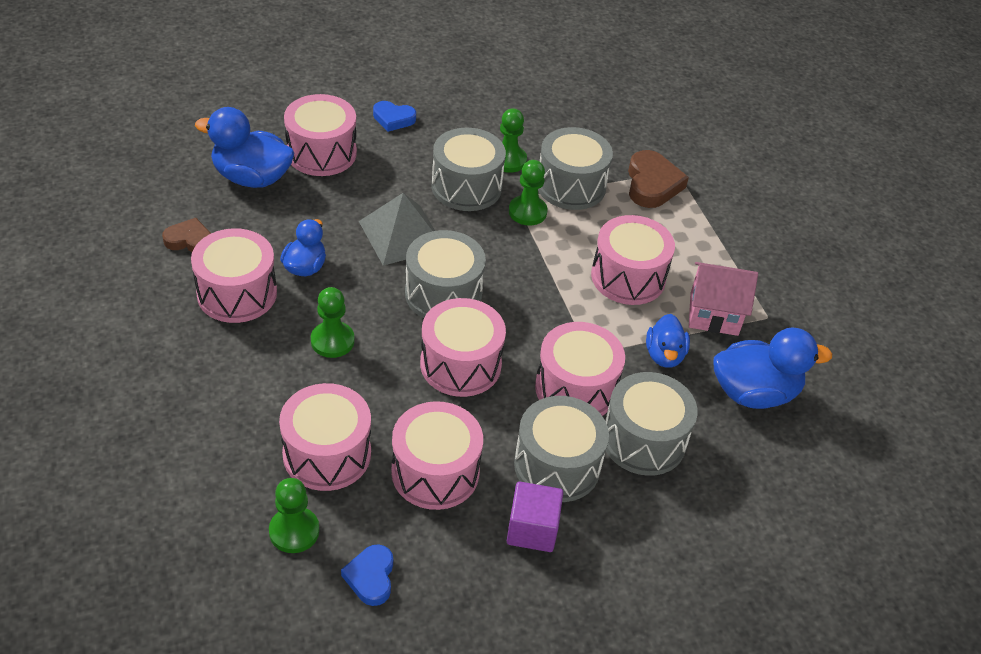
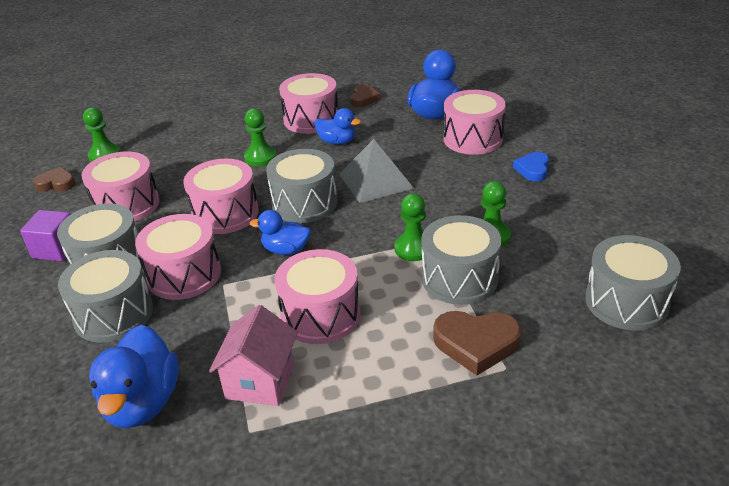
camera: 100 degrees right, 10 degrees down
pink drum [279,383,371,491] -> none
blue heart [341,544,393,606] -> brown heart [33,167,76,192]
grey drum [431,128,506,211] -> grey drum moved to [585,235,681,330]
blue duck [646,314,690,368] -> blue duck moved to [250,210,311,255]

